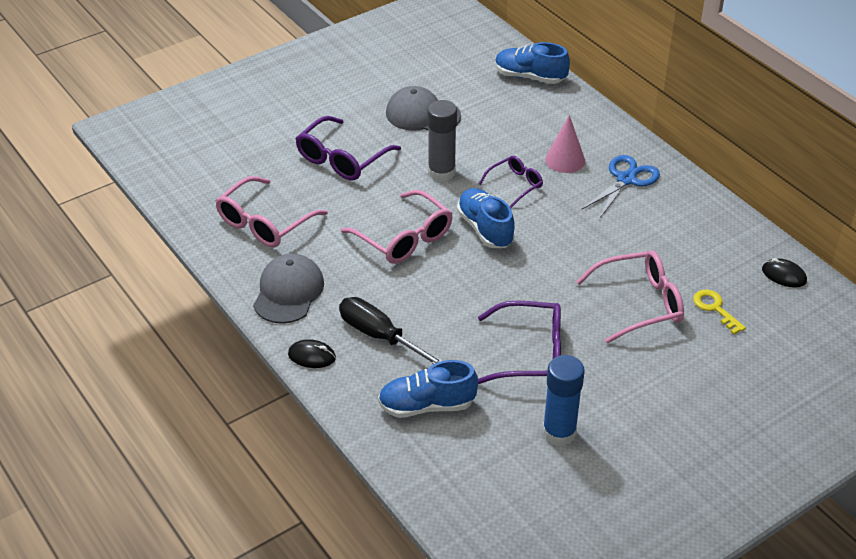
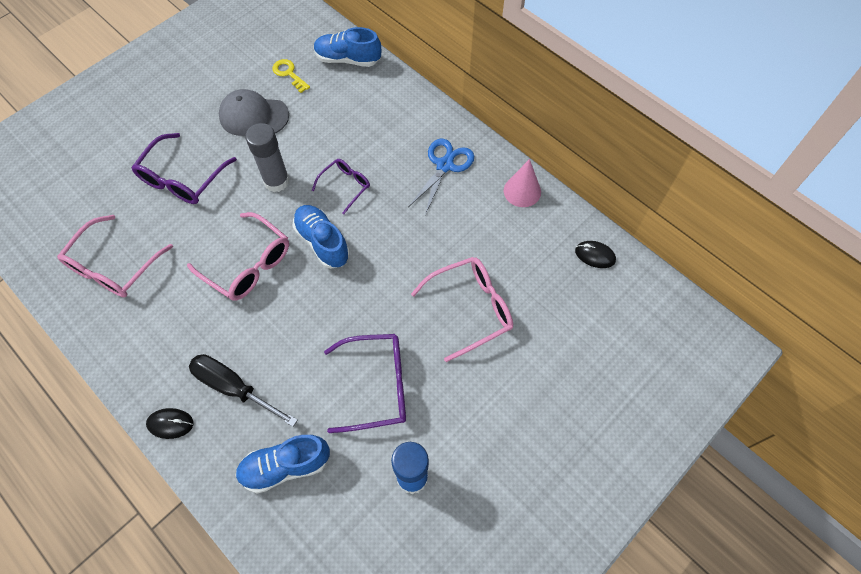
camera: 10 degrees left, 20 degrees up
grey cap [253,253,324,324] -> none
pink cone [545,115,585,173] -> pink cone moved to [504,159,541,207]
yellow key [693,290,746,334] -> yellow key moved to [273,59,310,93]

